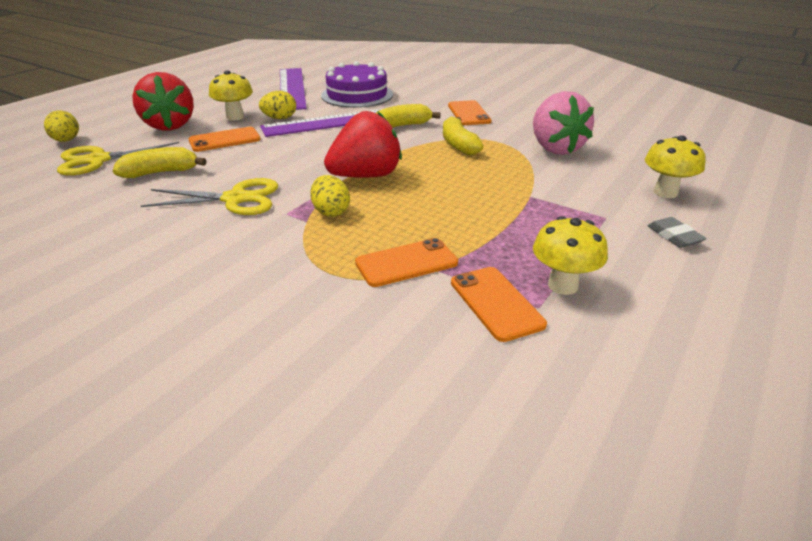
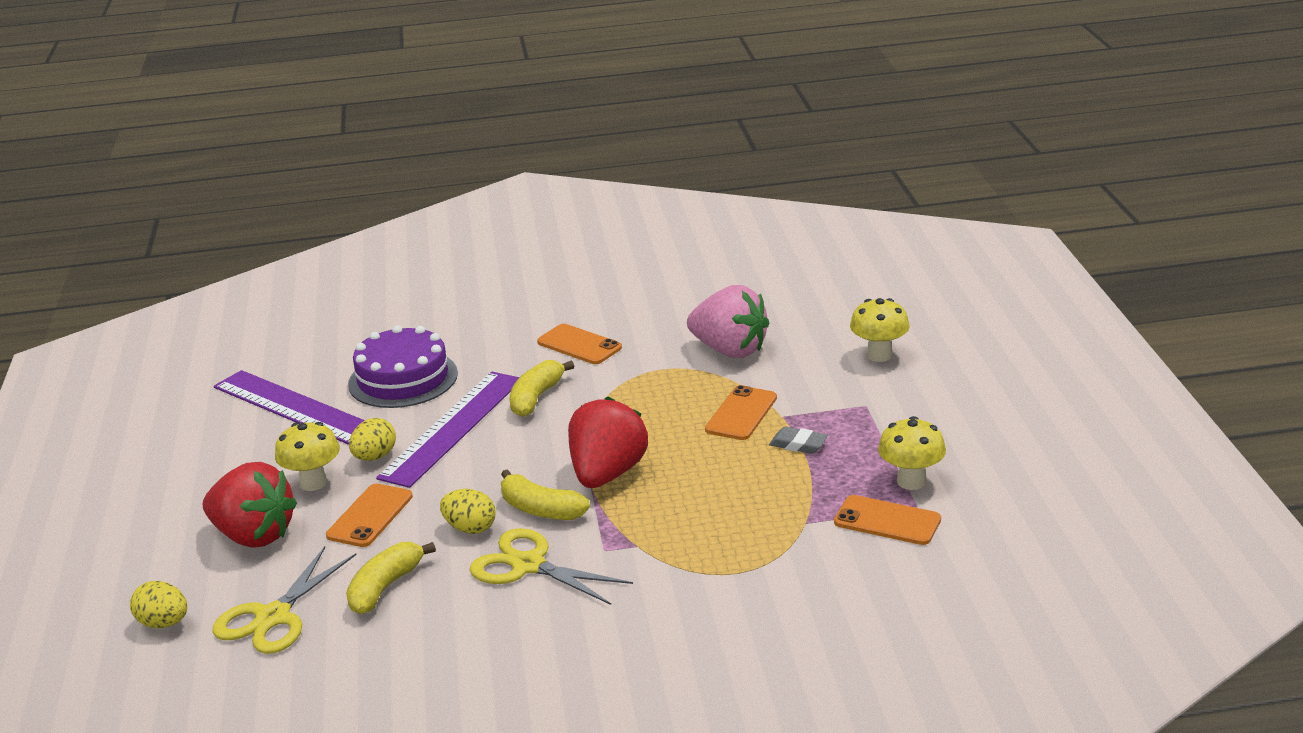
camera: 40 degrees left, 5 degrees down
yellow scissors [141,178,278,215] -> yellow scissors turned 105 degrees counterclockwise [470,528,633,605]
yellow egg [310,175,350,217] -> yellow egg moved to [440,489,495,534]
orange phone [355,238,458,287] -> orange phone moved to [705,385,777,440]
yellow banana [443,117,483,155] -> yellow banana moved to [501,469,590,520]
grey eraser [647,217,707,248] -> grey eraser moved to [769,427,828,454]

